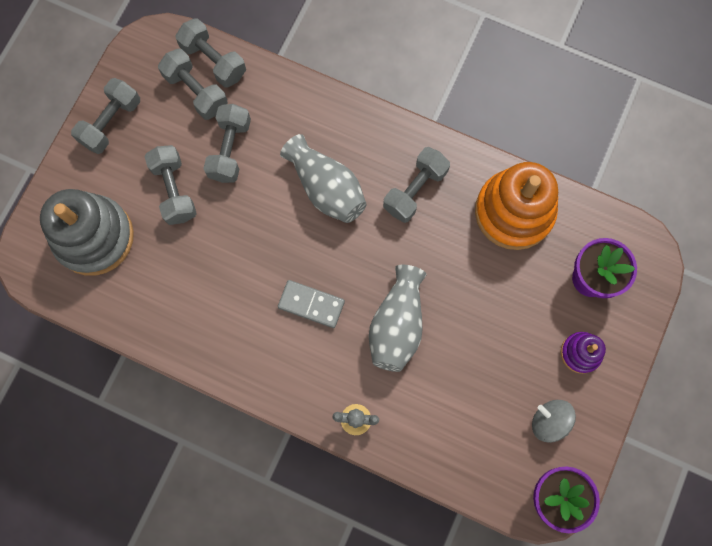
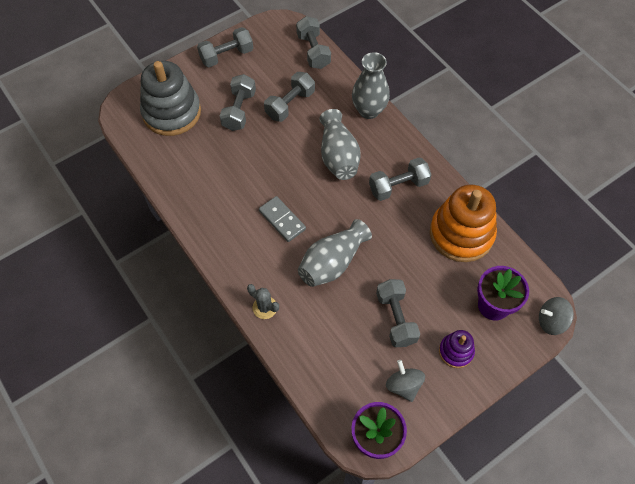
camera: 30 degrees right, 15 degrees down
grey dumbbell [158,49,228,120] -> grey dumbbell moved to [376,279,420,347]
none -> grey vase [352,52,390,119]
none -> grey spinning top [539,297,574,335]

